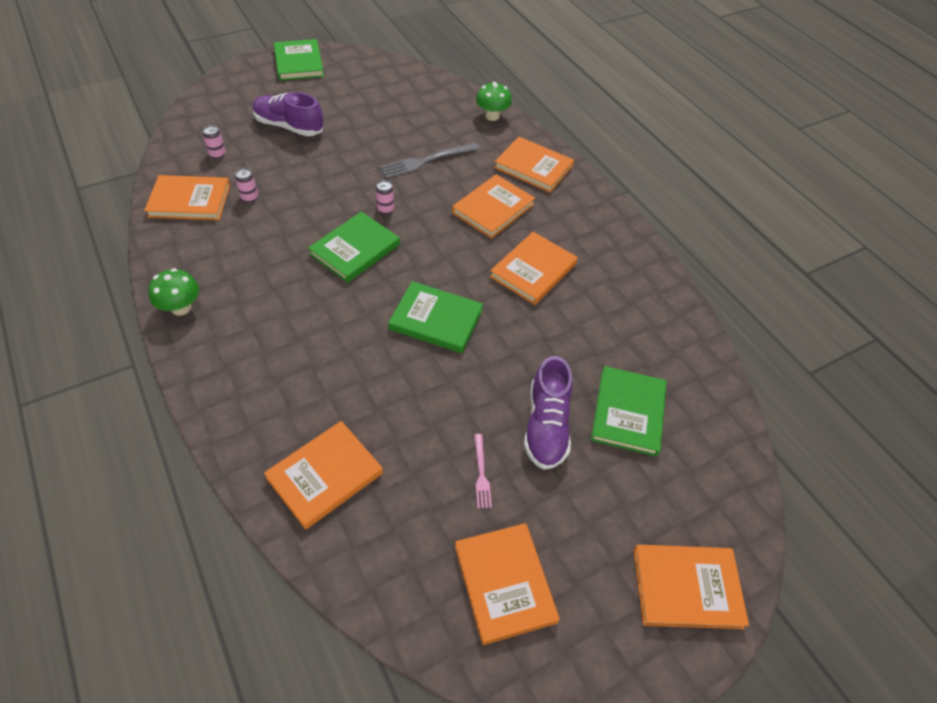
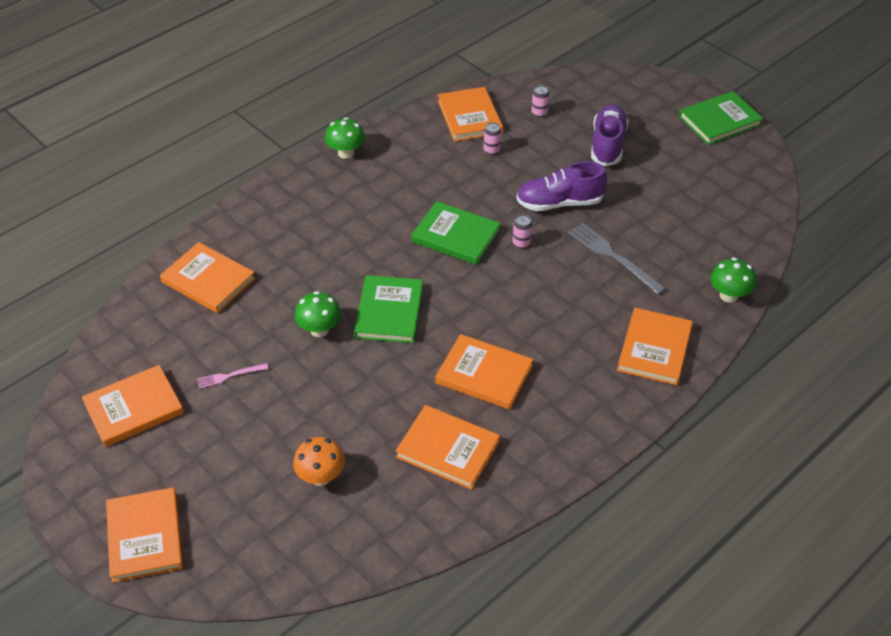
camera: 80 degrees right, 5 degrees down
orange book [452,175,535,239] -> orange book moved to [395,405,500,490]
purple shoe [524,356,573,470] -> purple shoe moved to [516,161,607,211]
green book [591,366,667,457] -> orange mushroom [293,437,345,486]
none -> green mushroom [295,291,341,337]

